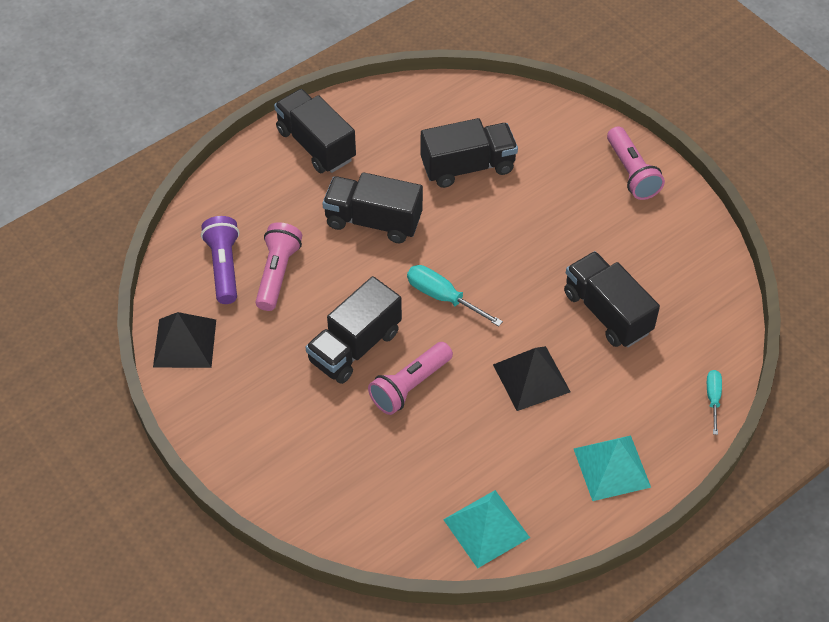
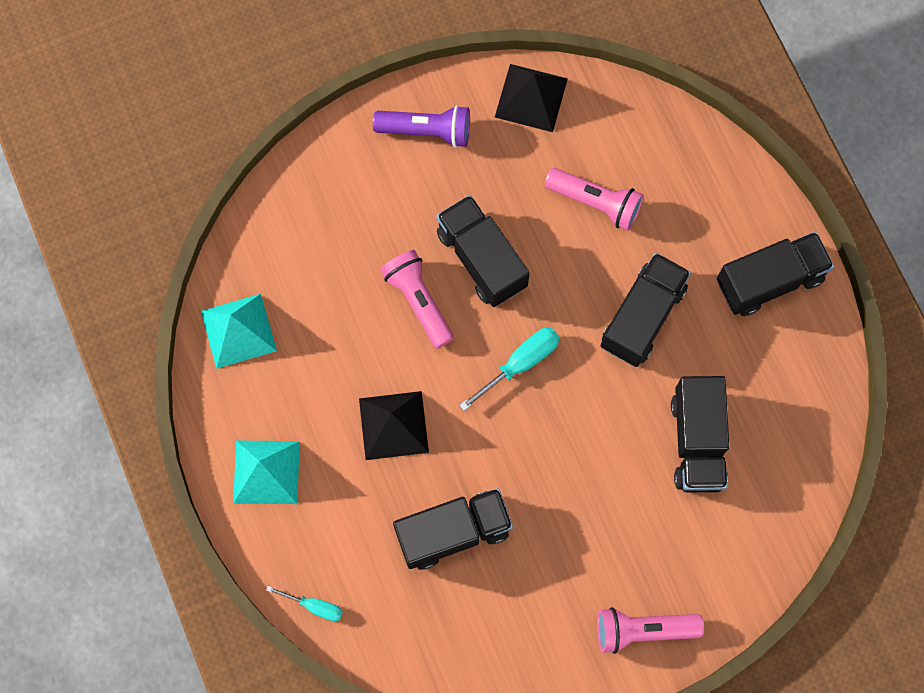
camera: 105 degrees right, 20 degrees up
purple flashlight [201,216,239,304] -> purple flashlight moved to [373,105,470,148]

